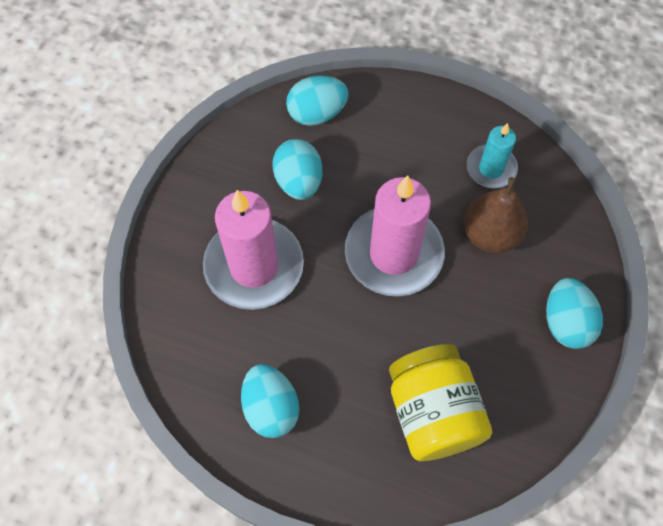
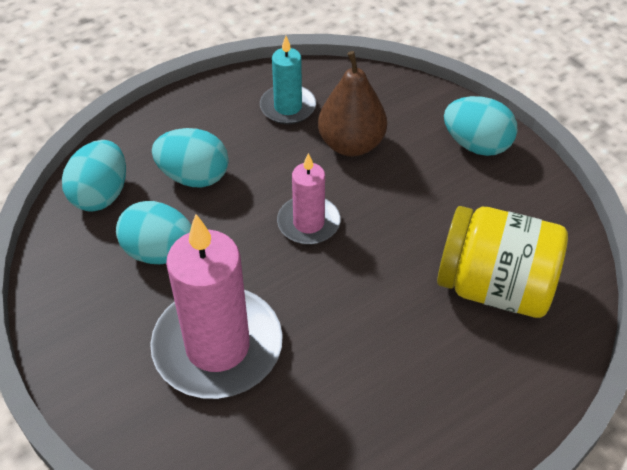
camera: 55 degrees left, 15 degrees down
turquoise egg [241,364,299,438] -> turquoise egg moved to [152,128,229,187]
pink candle [345,175,445,297] -> pink candle [277,153,341,245], size x0.54

